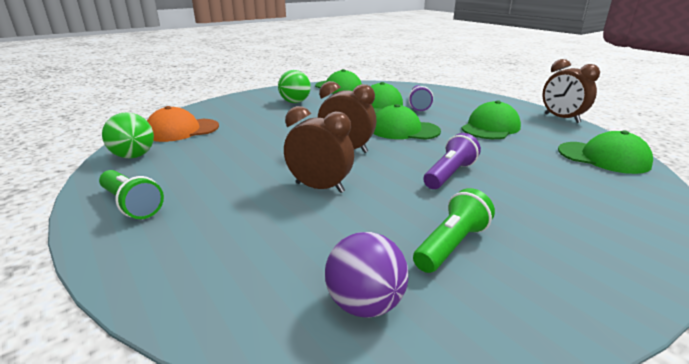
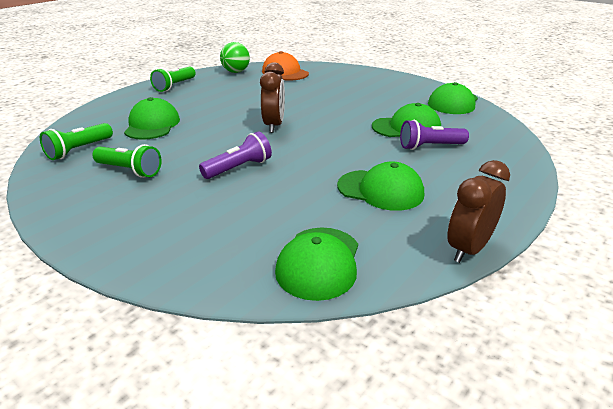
camera: 75 degrees right, 5 degrees up
green ball [278,70,311,103] -> none
brown clock [284,106,354,193] -> none
purple ball [325,232,408,318] -> green flashlight [40,123,113,160]
green cap [373,104,441,140] -> green cap moved to [124,97,180,140]
purple flashlight [424,133,481,189] -> purple flashlight turned 60 degrees counterclockwise [199,131,272,179]

